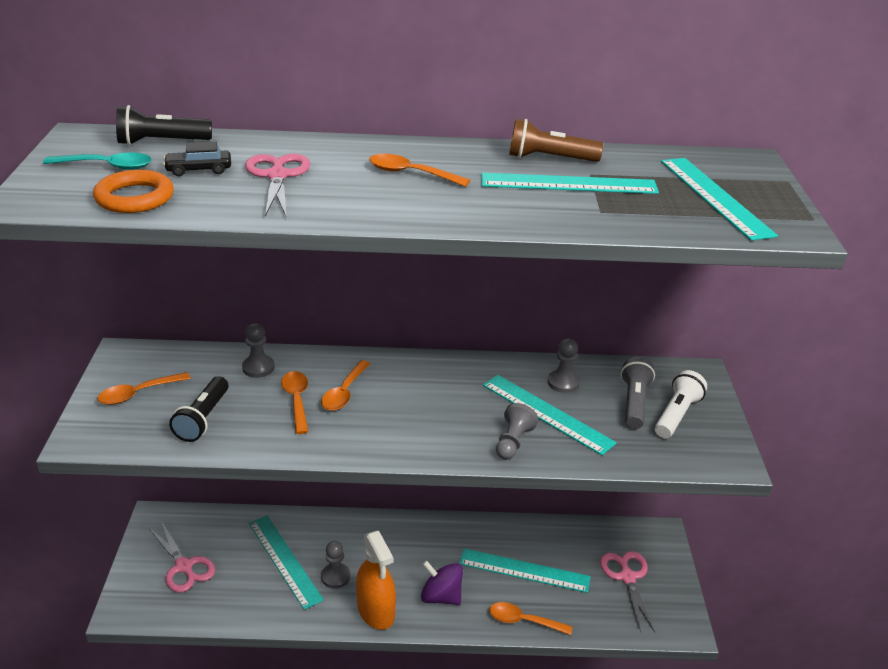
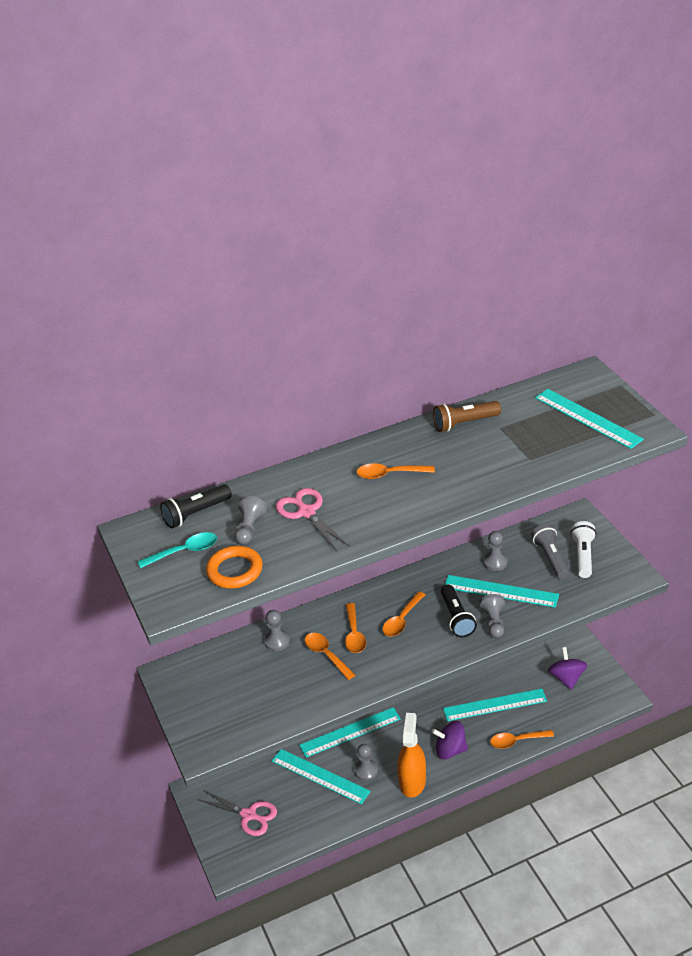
camera: 20 degrees left, 5 degrees up
orange spoon [97,372,191,405] -> orange spoon moved to [382,591,425,637]
black car [163,142,231,176] -> grey pawn [235,496,267,545]
black flashlight [169,376,229,442] -> black flashlight moved to [441,584,477,637]
orange spray bottle [356,531,396,630] -> orange spray bottle turned 120 degrees counterclockwise [397,713,426,798]
turquoise ruler [481,173,659,194] -> turquoise ruler moved to [299,707,401,758]
pink scissors [600,551,655,632] -> purple spinning top [548,647,587,690]

